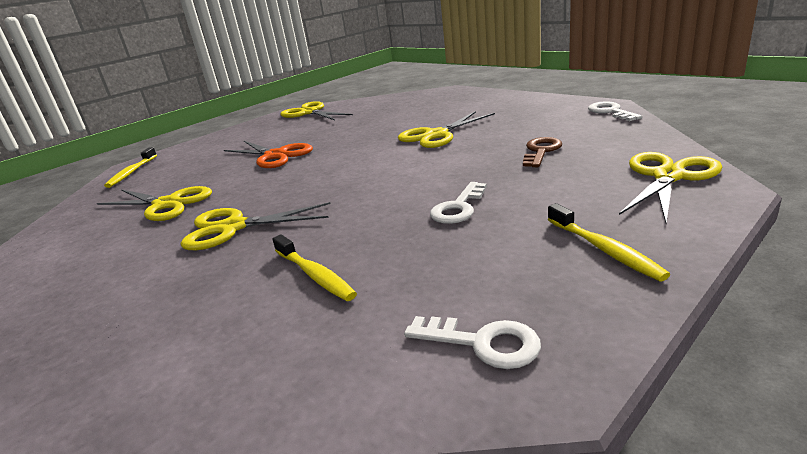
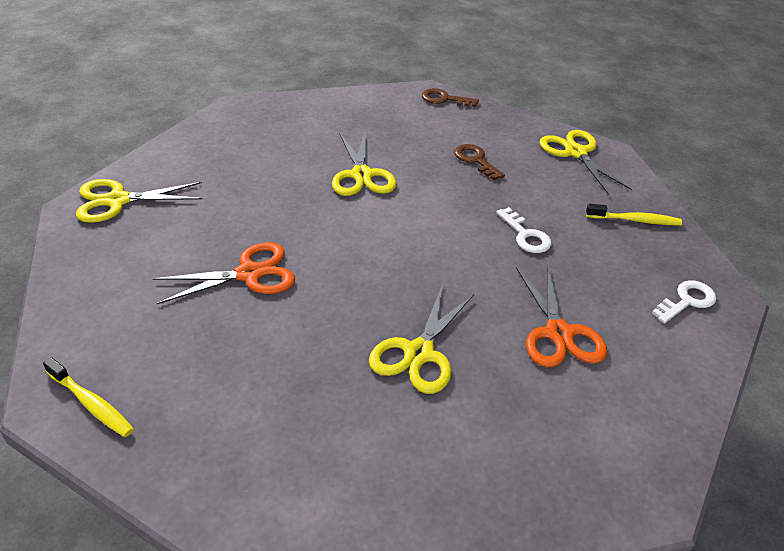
camera: 65 degrees left, 15 degrees up
yellow scissors [97,186,212,221] -> none
yellow toothbrush [272,234,357,301] -> orange scissors [516,265,607,367]
white key [588,101,643,121] -> brown key [422,88,479,107]

